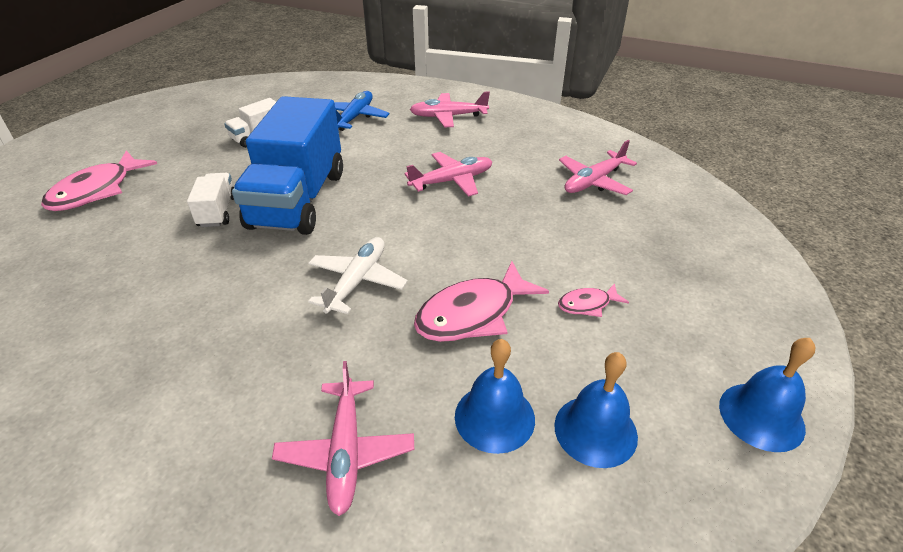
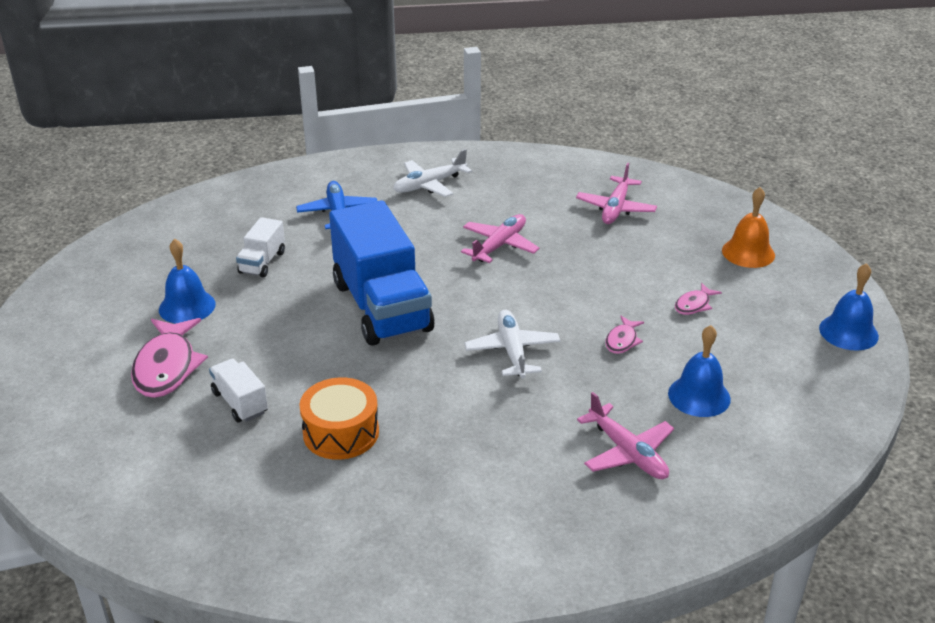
camera: 30 degrees left, 5 degrees down
white truck [187,173,234,227] -> white truck moved to [209,359,268,422]
pink plane [410,92,490,127] -> white plane [393,149,472,197]
pink fish [414,261,549,342] -> pink fish [605,316,644,354], size x0.50
blue bell [554,352,638,468] -> blue bell moved to [159,239,216,323]
none -> orange drum [299,377,379,460]
none -> orange bell [722,187,775,268]

